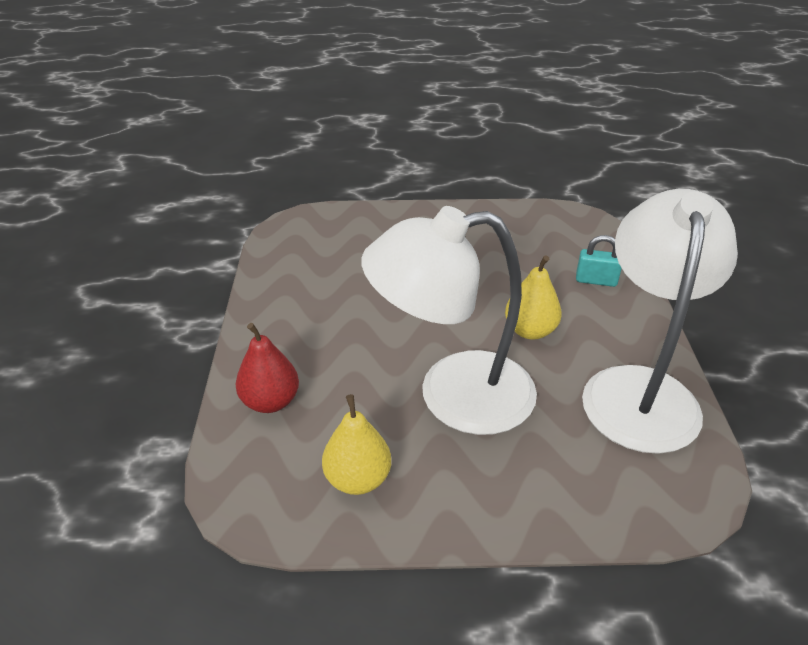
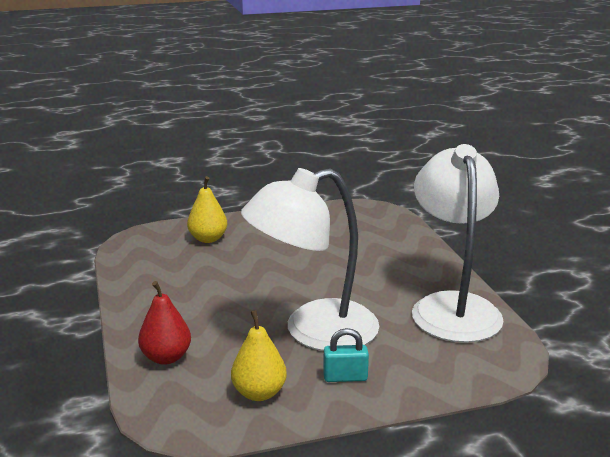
camera: 15 degrees left, 15 degrees down
yellow pear [505,255,562,340] -> yellow pear moved to [187,176,227,243]
turquoise padlock [576,235,622,287] -> turquoise padlock moved to [323,328,369,382]

